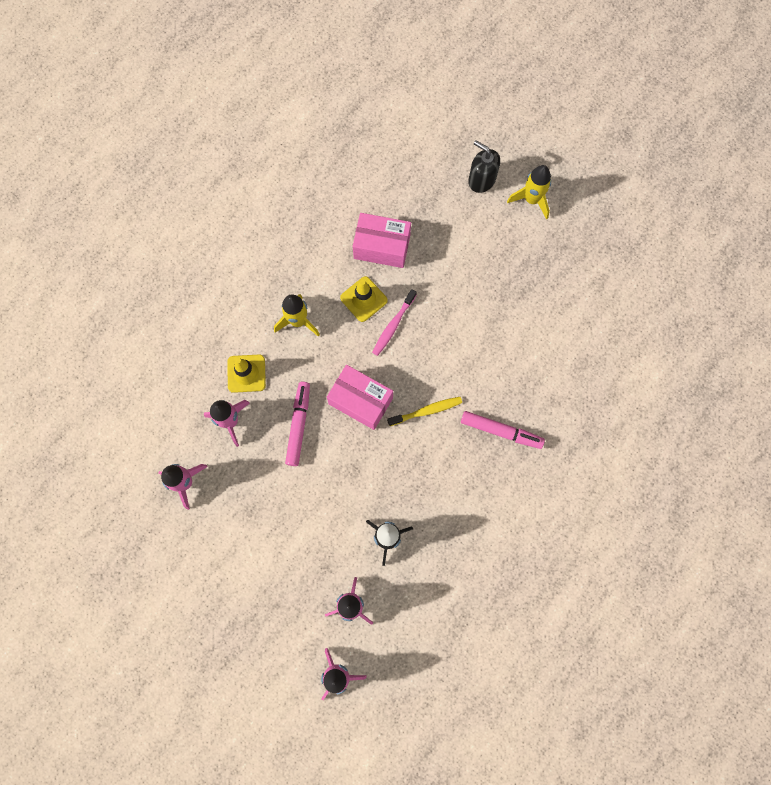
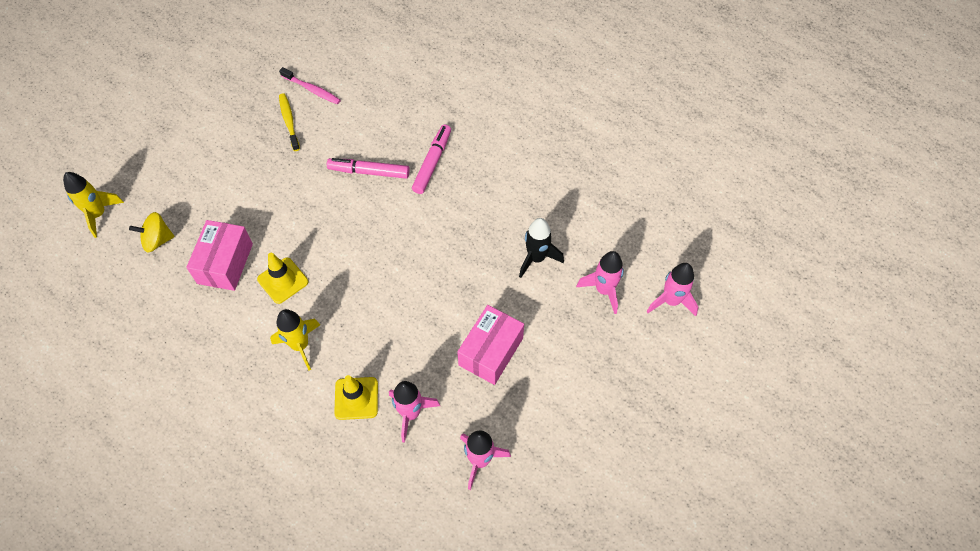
camera: 90 degrees left, 15 degrees down
pink marker [285,382,310,466] -> pink marker moved to [327,158,410,179]
pink box [327,365,393,430] -> pink box moved to [457,305,524,385]
pink toothbrush [372,289,417,356] -> pink toothbrush moved to [279,67,341,105]
yellow toothbrush [387,397,462,426] -> yellow toothbrush moved to [279,93,300,151]
black soap dispenser [468,140,500,193] -> none
yellow rocket [507,165,551,219] -> yellow rocket moved to [63,172,124,238]
none -> yellow spinning top [129,212,175,252]

